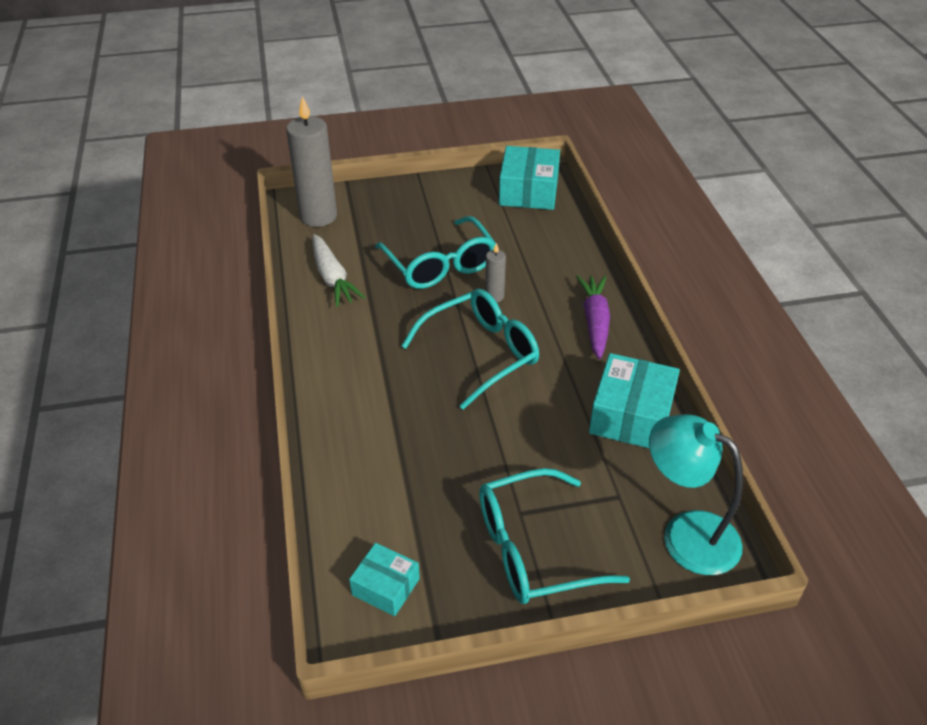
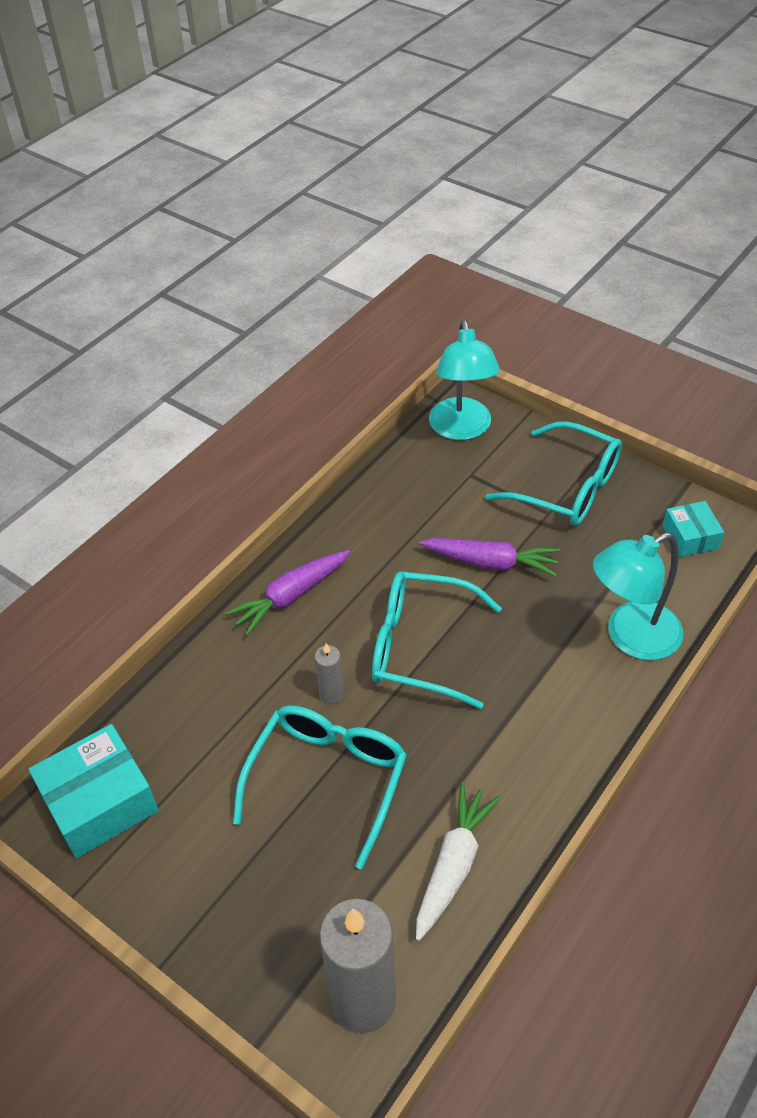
camera: 130 degrees left, 5 degrees up
turquoise box [589,353,680,449] -> none
none -> purple carrot [419,538,560,576]
none -> turquoise lamp [593,532,683,660]

